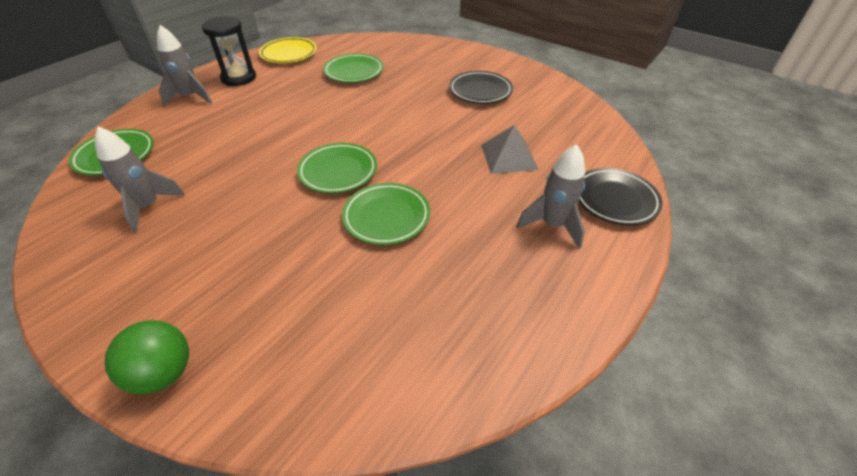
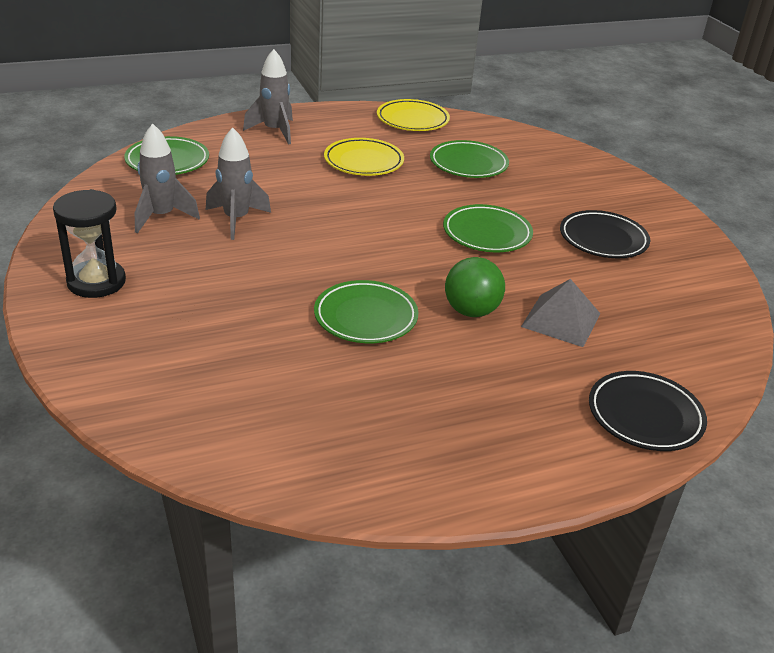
camera: 30 degrees right, 10 degrees down
green ball [105,320,189,394] -> green ball moved to [445,257,505,317]
black hourglass [202,16,256,86] -> black hourglass moved to [53,189,126,298]
green plate [297,143,377,193] -> green plate moved to [443,204,533,252]
grey rocket [517,144,585,249] -> grey rocket moved to [206,127,271,240]
none -> yellow plate [324,138,404,176]

